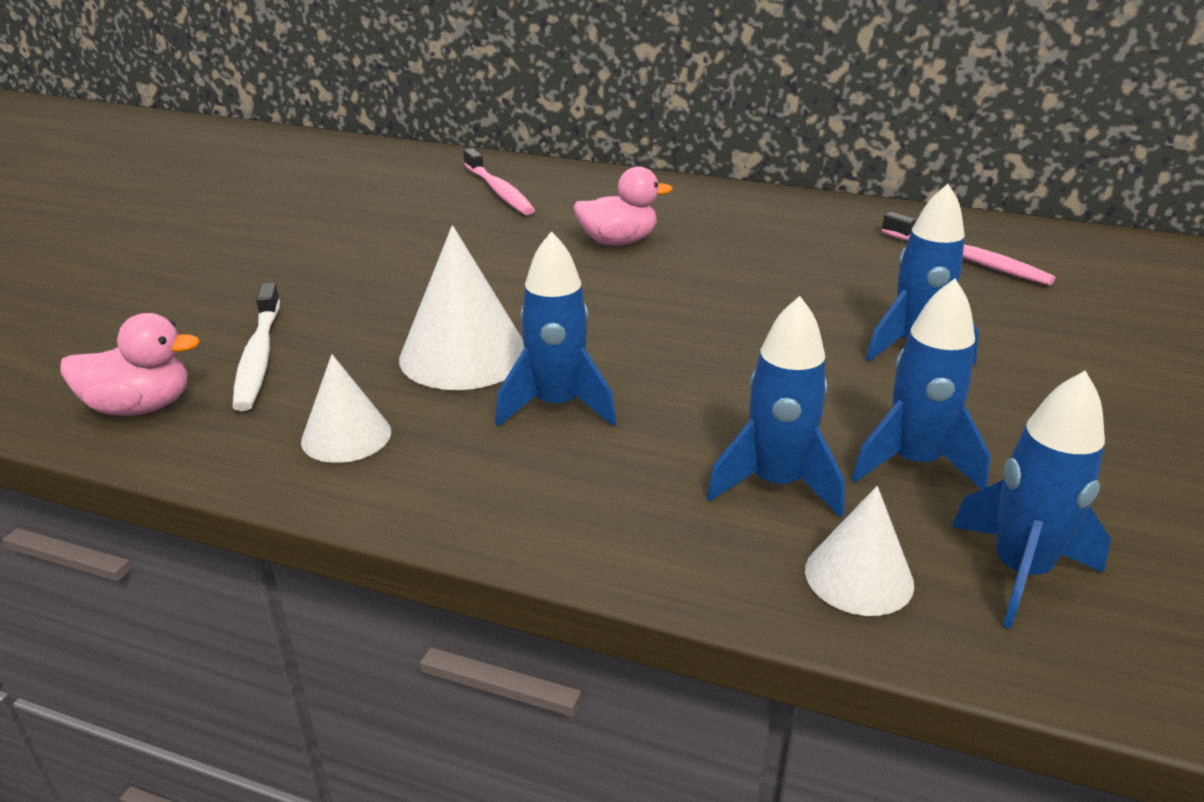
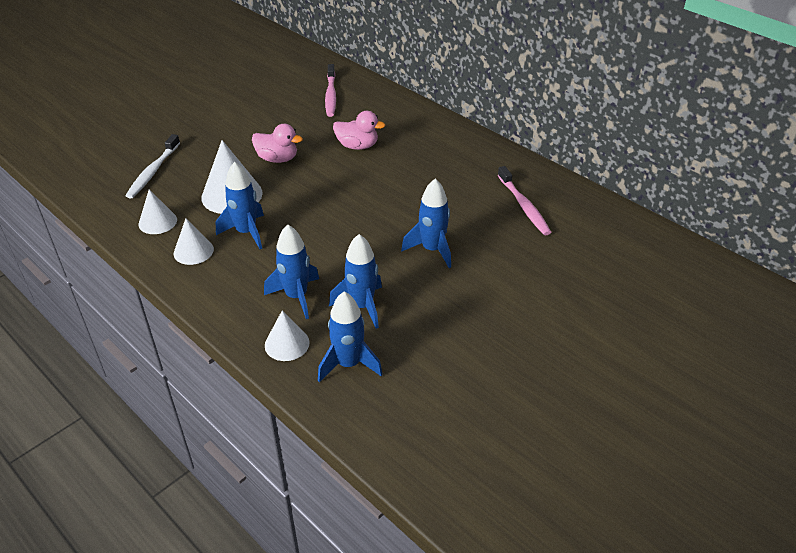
camera: 25 degrees right, 10 degrees up
pink duck [60,313,200,416] -> pink duck moved to [252,124,303,163]
none -> white cone [174,218,214,265]

